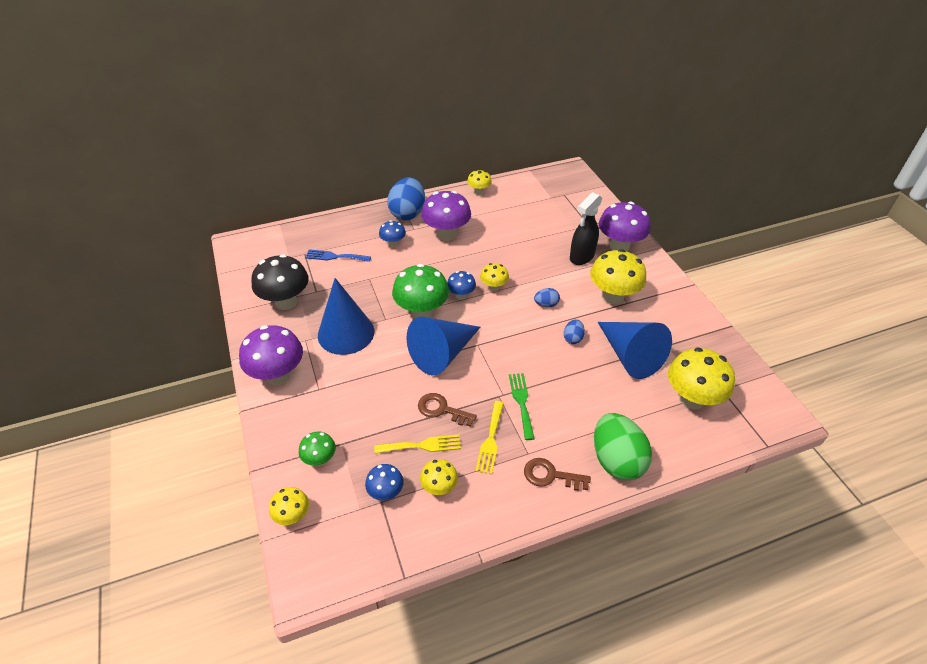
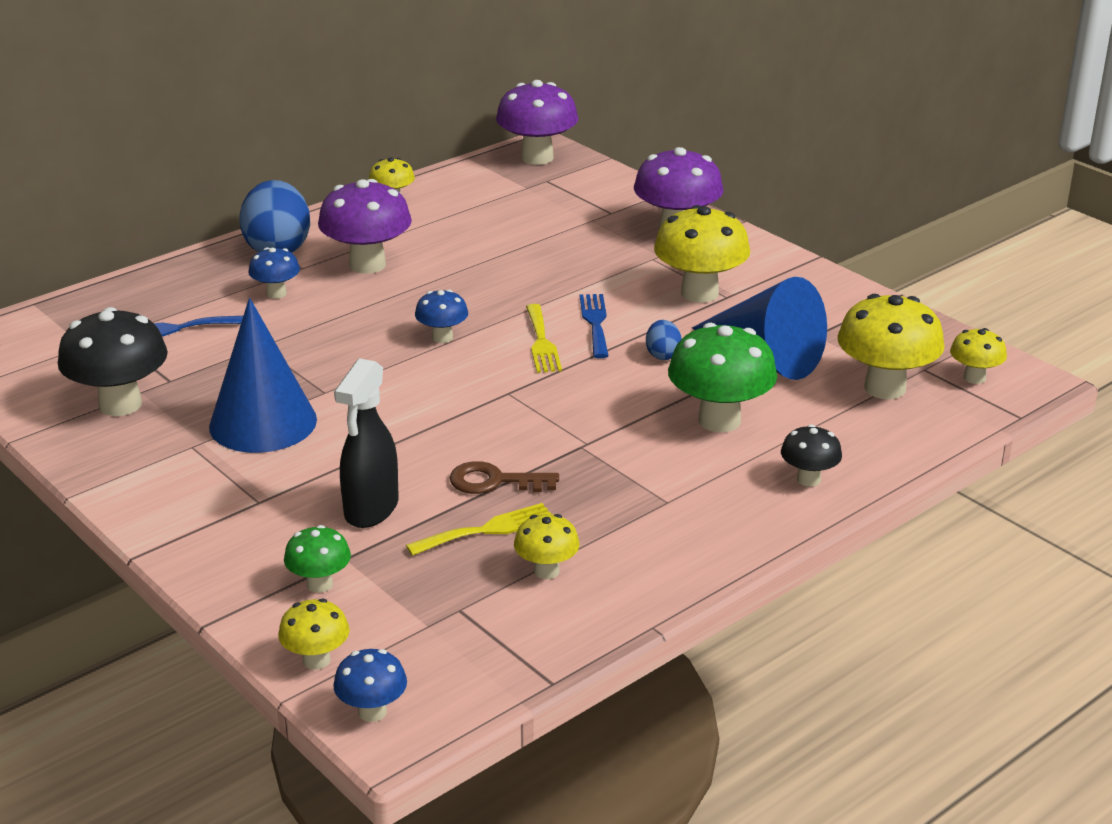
camera: 20 degrees left, 15 degrees down
purple mushroom [239,325,303,385] -> purple mushroom moved to [496,80,578,165]
blue mushroom [365,464,404,500] -> blue mushroom moved to [333,649,407,722]
green mushroom [392,264,449,318] -> green mushroom moved to [668,323,777,432]
blue cone [406,317,480,375] -> none
yellow fork [475,401,504,474] -> yellow fork moved to [526,304,562,373]
yellow mushroom [480,263,509,292] -> yellow mushroom moved to [950,328,1007,384]
green fork [509,373,535,440] -> none
brown key [524,458,591,491] -> none
blue egg [534,288,560,308] -> blue fork [580,294,609,358]
black spray bottle [570,192,602,265] -> black spray bottle moved to [334,358,399,528]
green egg [594,413,652,480] -> black mushroom [781,424,842,487]

